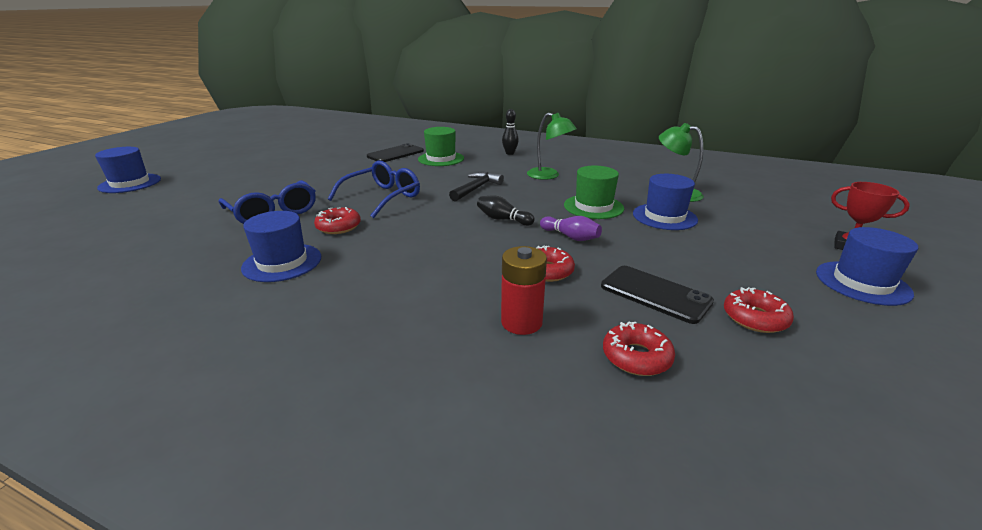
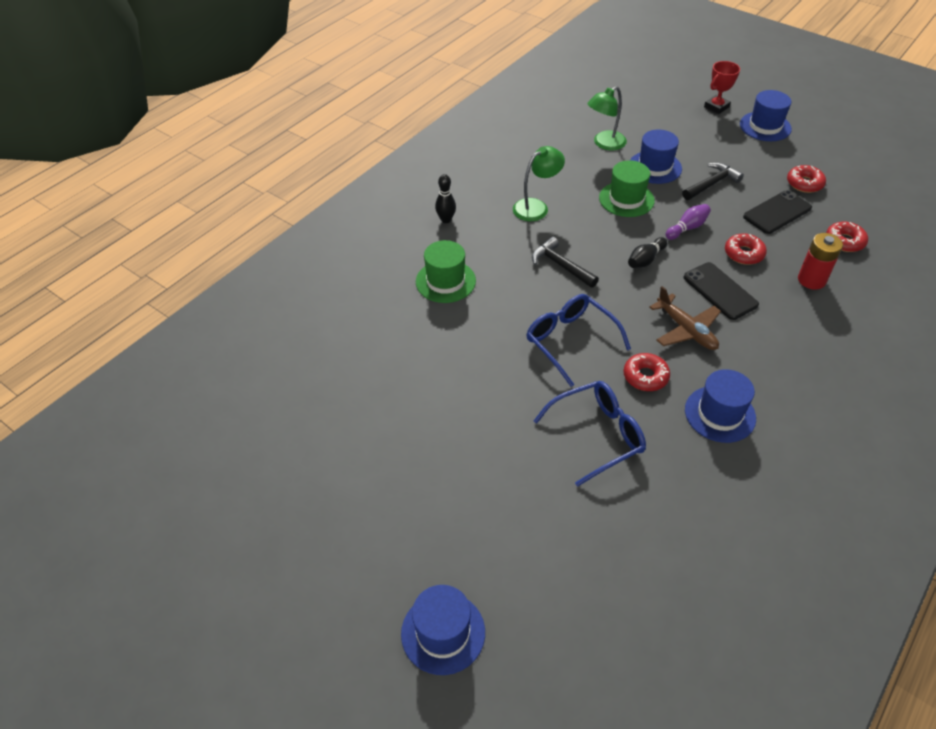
camera: 75 degrees left, 20 degrees up
black phone [367,143,424,162] -> black phone moved to [684,262,759,320]
none -> brown plane [649,286,721,350]
none -> black hammer [682,162,744,200]

